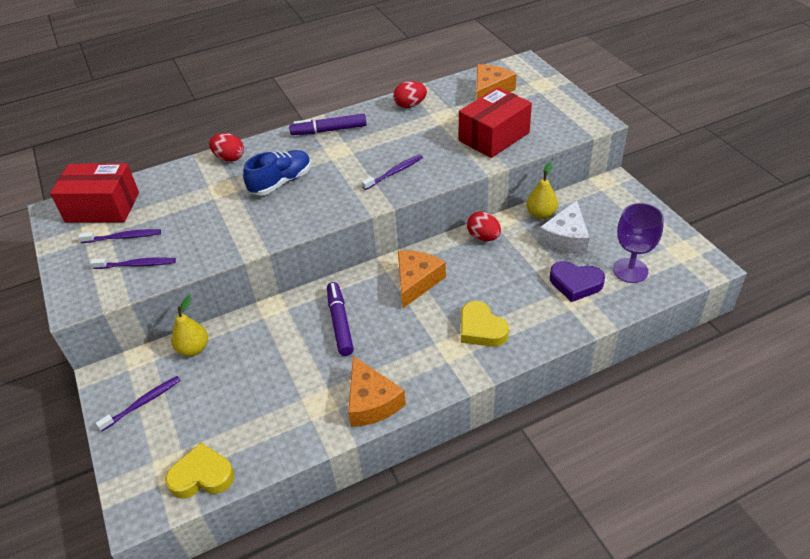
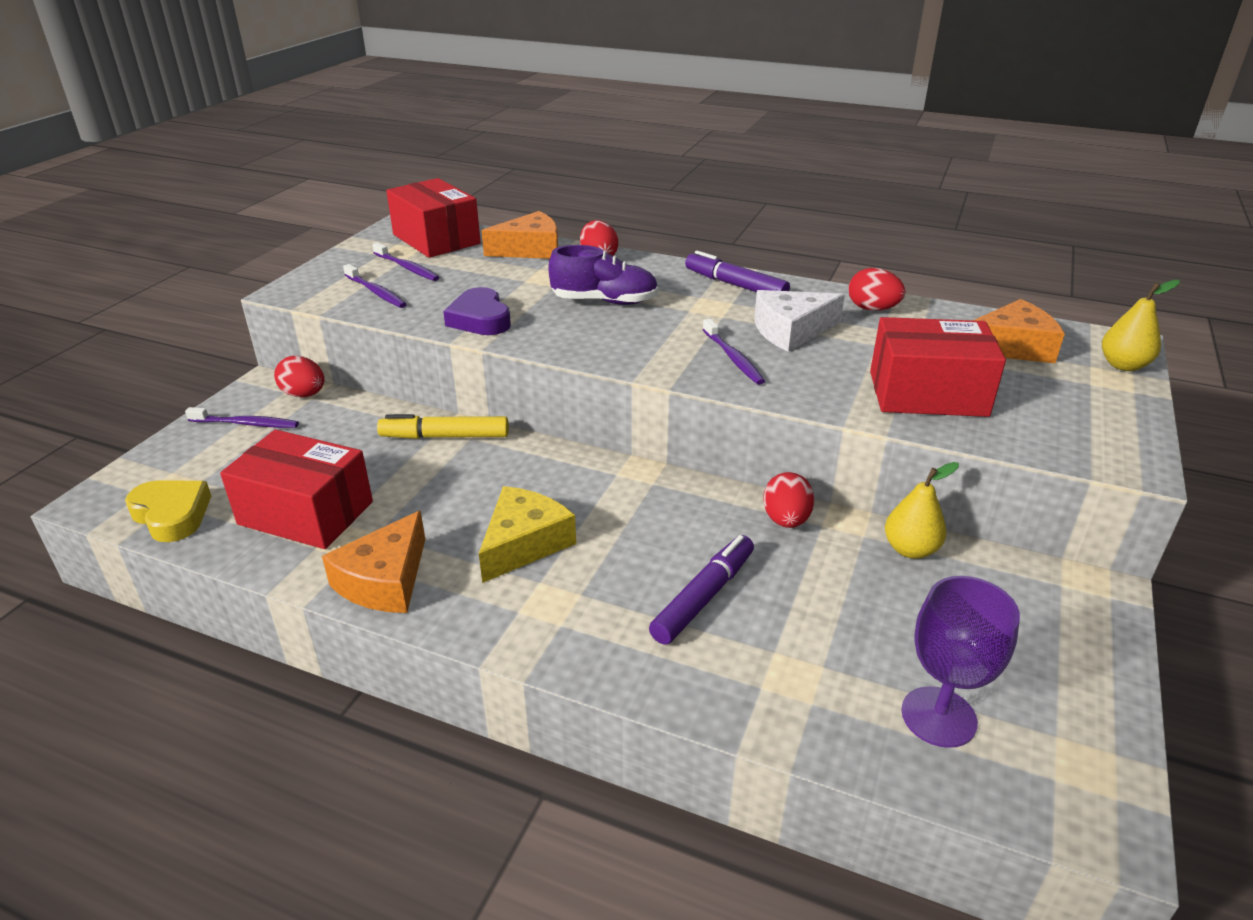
camera: 45 degrees right, 10 degrees down
yellow pear [171,295,208,356] -> yellow pear moved to [1102,280,1180,371]
blue shoe [243,150,311,196] -> purple shoe [548,245,658,305]
purple marker [327,282,354,356] -> purple marker moved to [649,535,754,645]
purple toothbrush [362,154,423,190] -> purple toothbrush turned 60 degrees clockwise [702,319,765,385]
orange cheese [398,251,446,309] -> orange cheese moved to [482,211,558,259]
yellow heart [461,301,509,347] -> none
white cheese [538,200,590,254] -> white cheese moved to [754,290,845,352]
purple heart [550,261,605,302] -> purple heart moved to [443,287,511,335]
none -> red box [220,429,373,549]
none -> red egg [274,356,324,397]
none -> yellow marker [377,414,509,439]
none -> yellow cheese [479,486,576,583]

